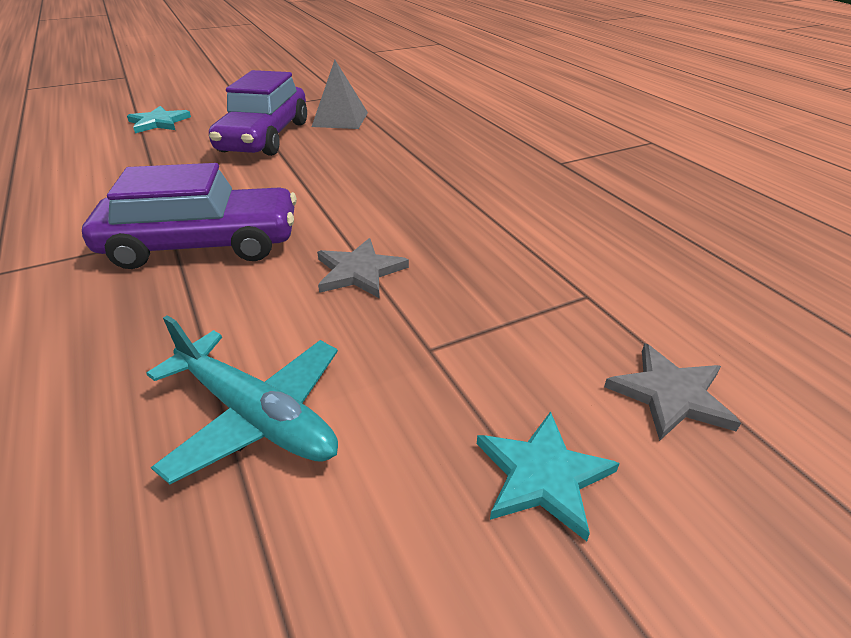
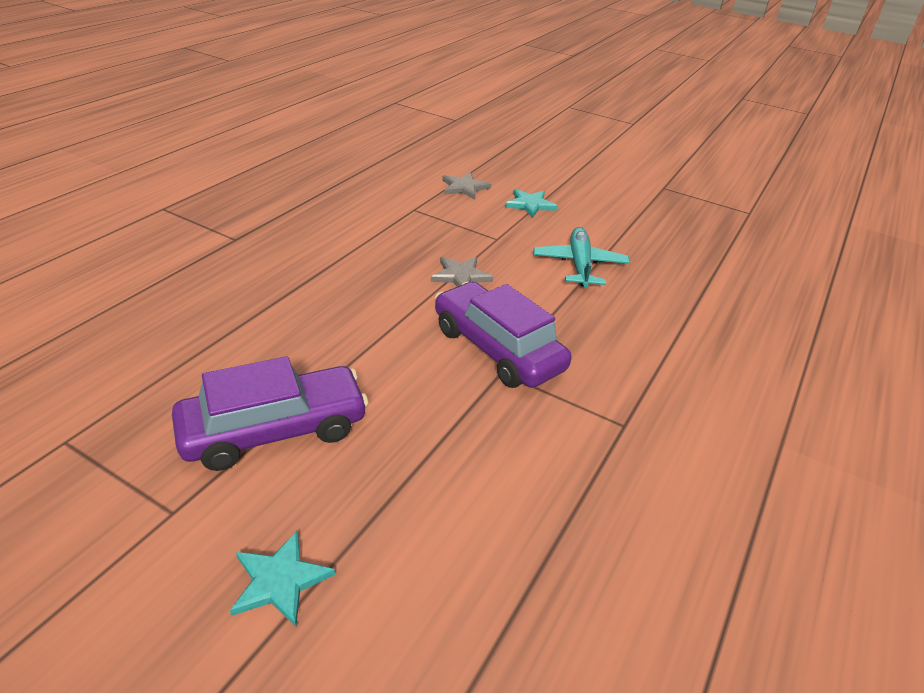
camera: 125 degrees left, 0 degrees up
grey pyramid [312,60,368,129] -> none

